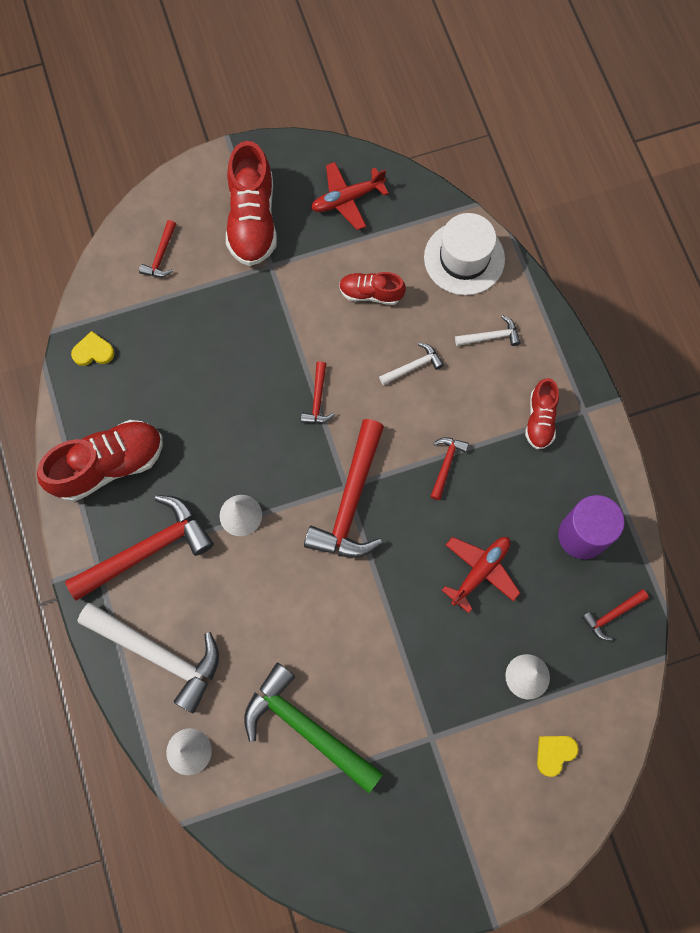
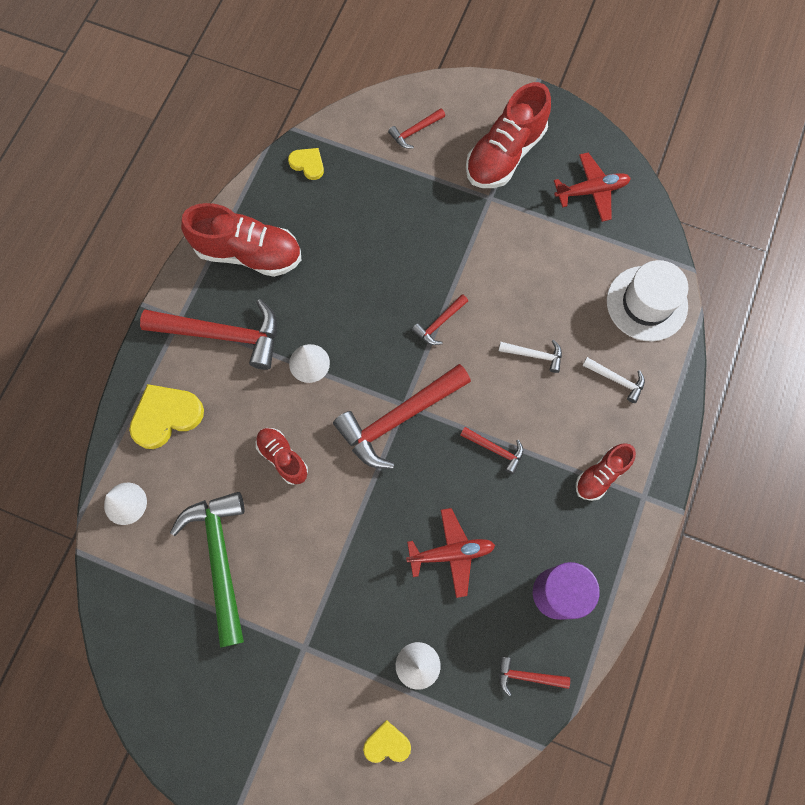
camera: 40 degrees right, 0 degrees up
white hammer [78,603,219,713] -> yellow heart [129,384,204,449]
red plane [311,162,389,230] -> red plane turned 150 degrees clockwise [554,153,631,222]
red shoe [339,272,406,305] -> red shoe moved to [256,428,308,485]
red hammer [430,437,469,500] -> red hammer turned 60 degrees clockwise [460,427,523,474]

